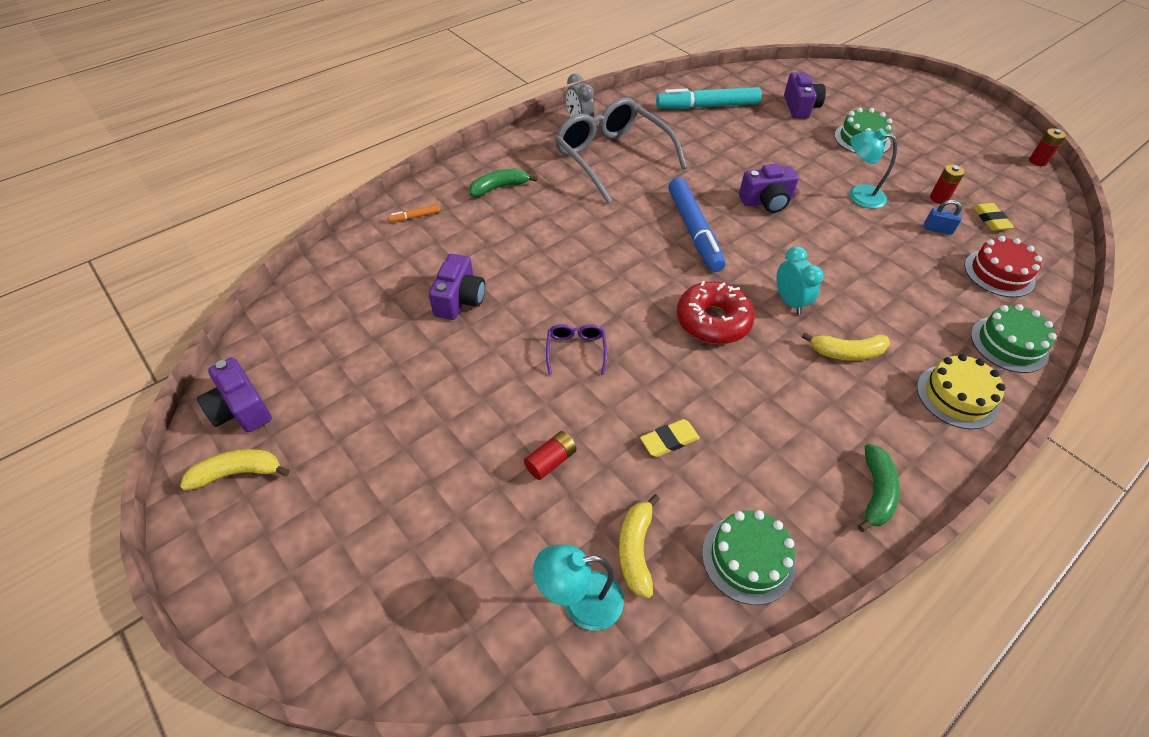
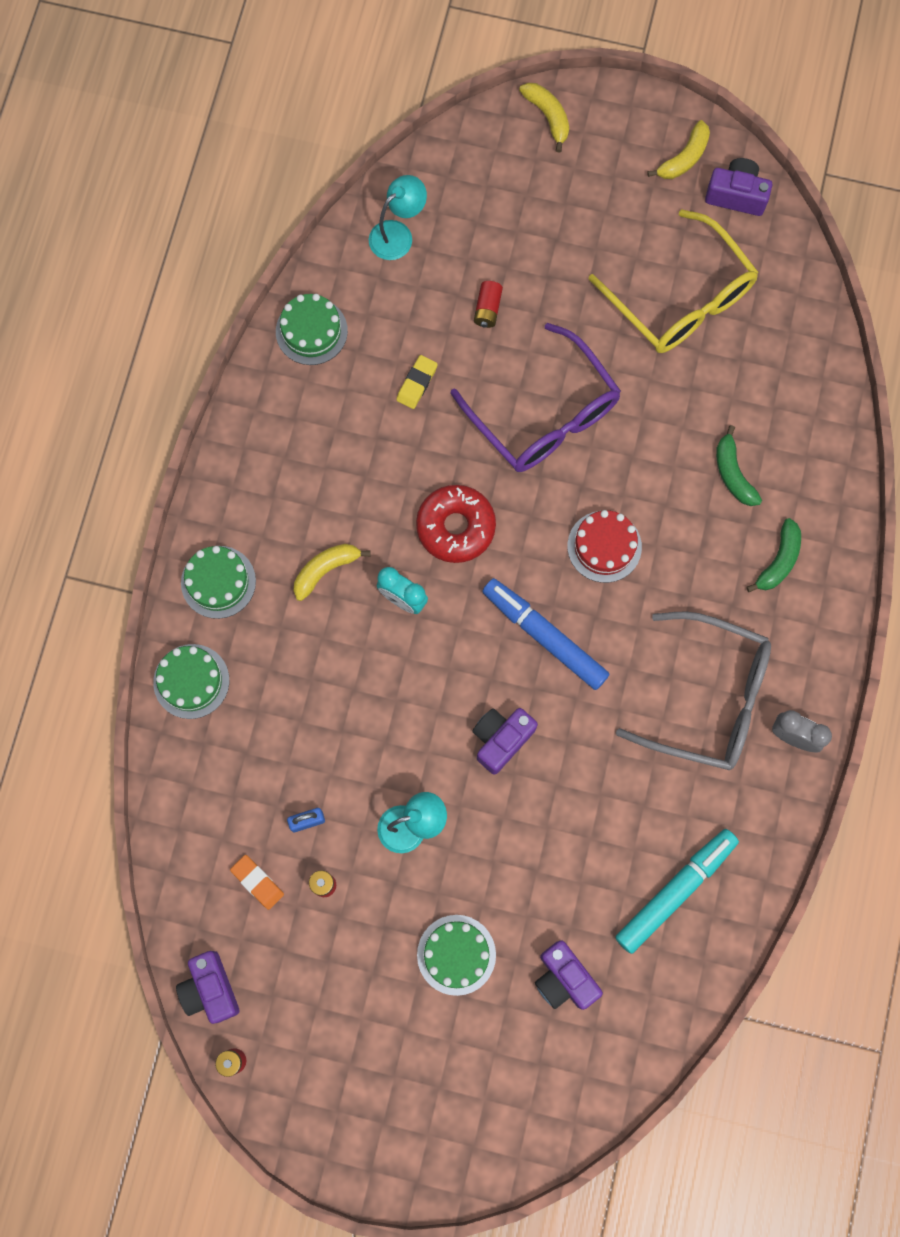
camera: 145 degrees right, 25 degrees up
orange marker [388,204,440,222] -> none
purple camera [429,254,485,320] -> purple camera moved to [176,951,240,1024]
purple glasses [546,324,607,375] -> purple glasses [450,323,621,472], size x2.37
yellow banana [619,494,660,598] -> yellow banana moved to [519,83,569,153]
green banana [858,444,900,532] -> green banana moved to [716,425,762,506]
yellow cake [917,354,1006,429] -> green cake [181,546,256,619]
red cake [964,236,1042,297] -> red cake moved to [567,510,642,583]
yellow eraser [973,203,1014,231] -> orange eraser [230,855,284,910]
none -> yellow glasses [589,209,759,353]

